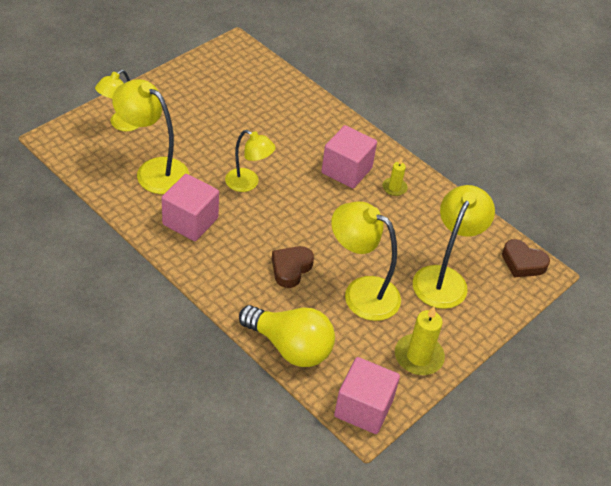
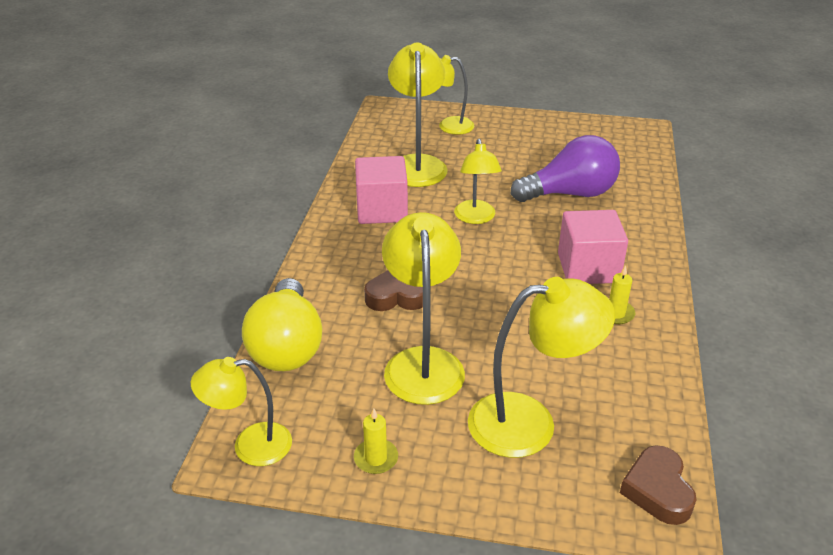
camera: 60 degrees right, 10 degrees down
pink cube [334,357,400,434] -> yellow lamp [191,357,292,466]
yellow candle [395,306,445,375] -> yellow candle [354,408,398,474], size x0.58
none -> purple light bulb [511,135,620,202]

